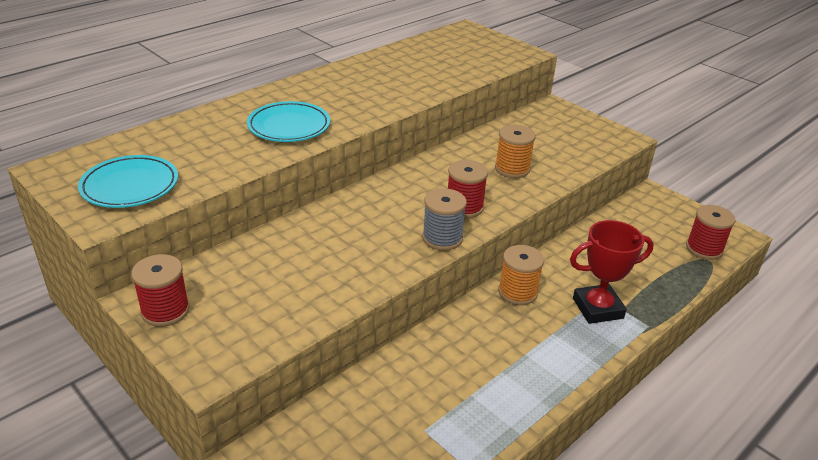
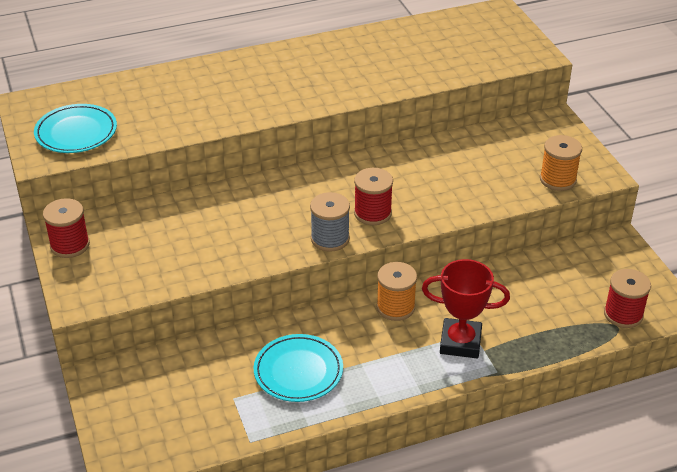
camera: 25 degrees right, 5 degrees up
turquoise plate [247,101,330,142] -> turquoise plate moved to [254,334,343,402]
orange spool [495,125,536,178] -> orange spool moved to [540,135,582,191]

